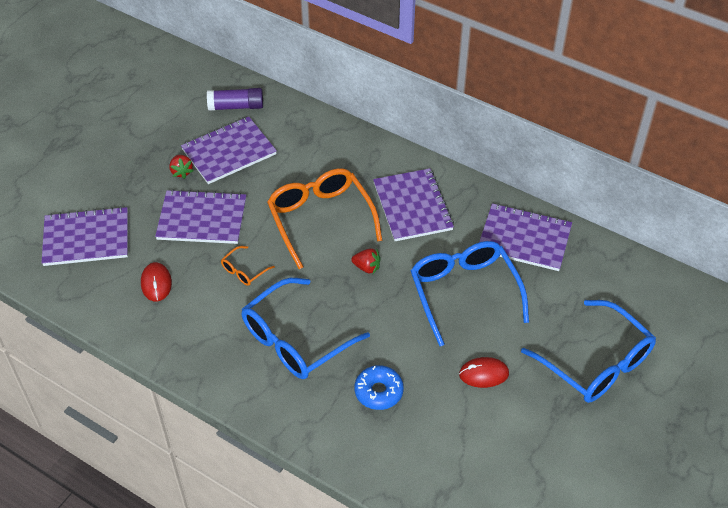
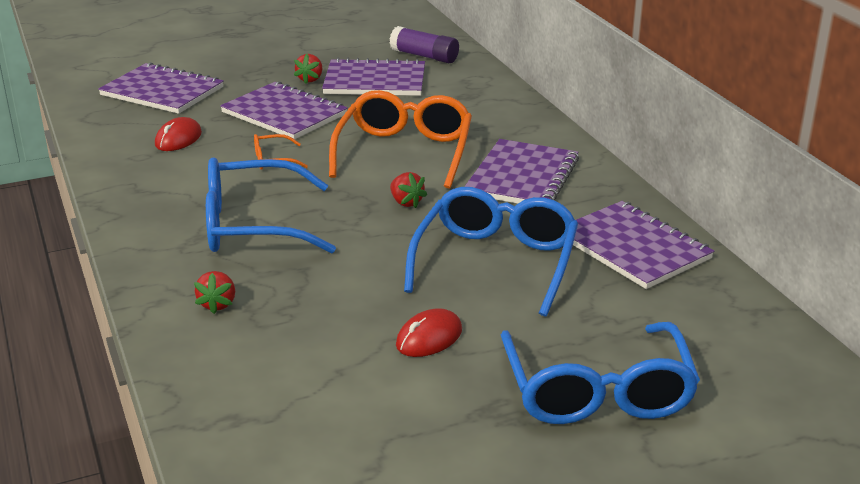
camera: 35 degrees right, 20 degrees down
blue donut [354,365,404,410] -> none
red mouse [459,357,509,388] -> red mouse turned 75 degrees counterclockwise [396,308,462,357]
none -> red strawberry [194,271,235,314]

